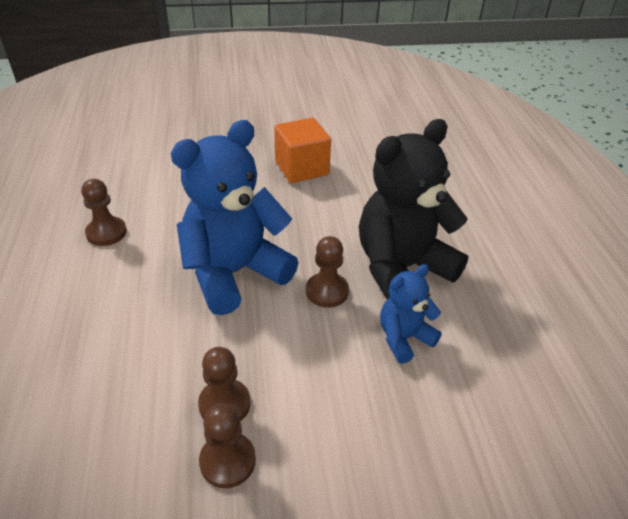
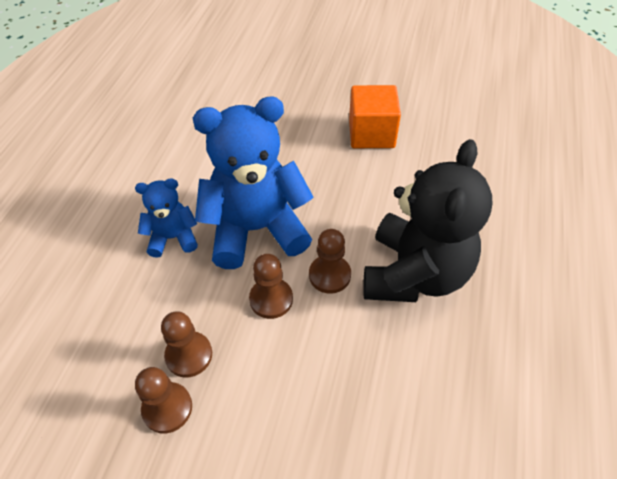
camera: 25 degrees right, 10 degrees up
brown pawn [81,179,127,246] -> brown pawn moved to [249,254,293,319]
black teddy bear [359,119,468,299] -> black teddy bear turned 120 degrees clockwise [363,139,492,302]
blue teddy bear [380,264,442,364] -> blue teddy bear moved to [135,178,198,258]

